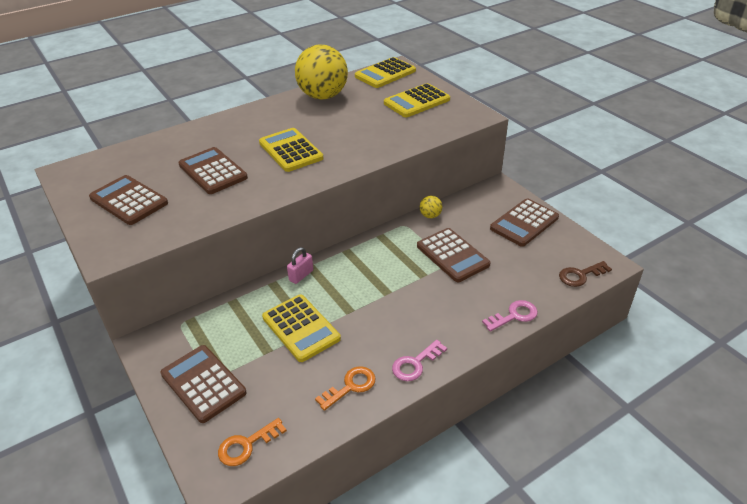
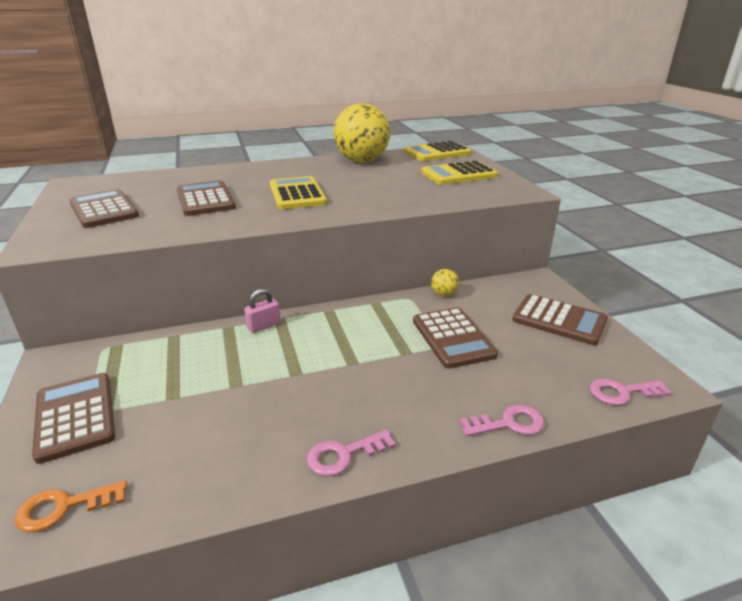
camera: 15 degrees right, 10 degrees down
yellow calculator [262,294,341,362] -> none
orange key [315,366,376,411] -> none
brown calculator [490,199,559,247] -> brown calculator turned 120 degrees counterclockwise [512,294,608,345]
brown key [559,261,612,287] -> pink key [590,379,671,405]

